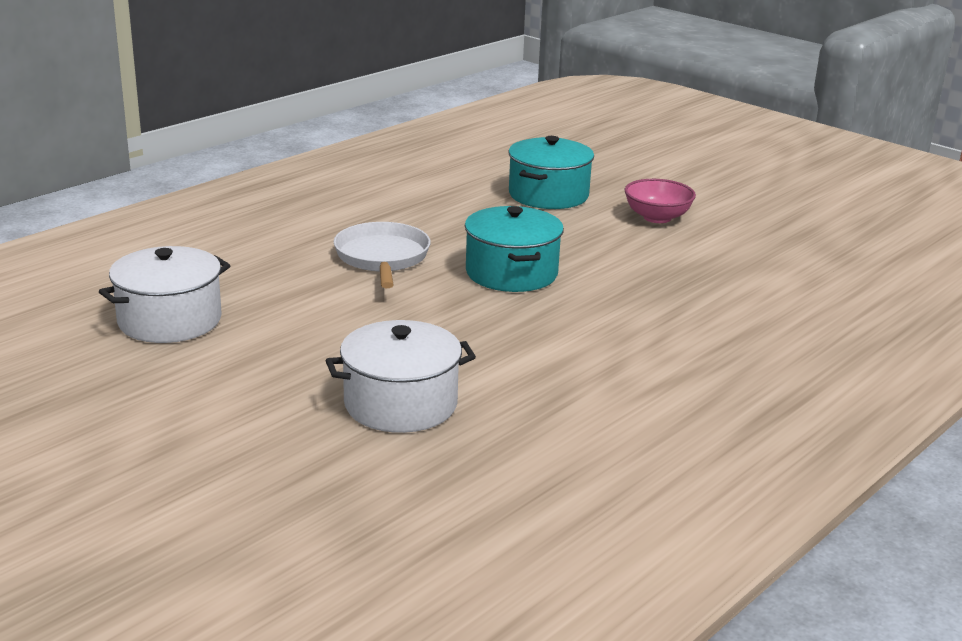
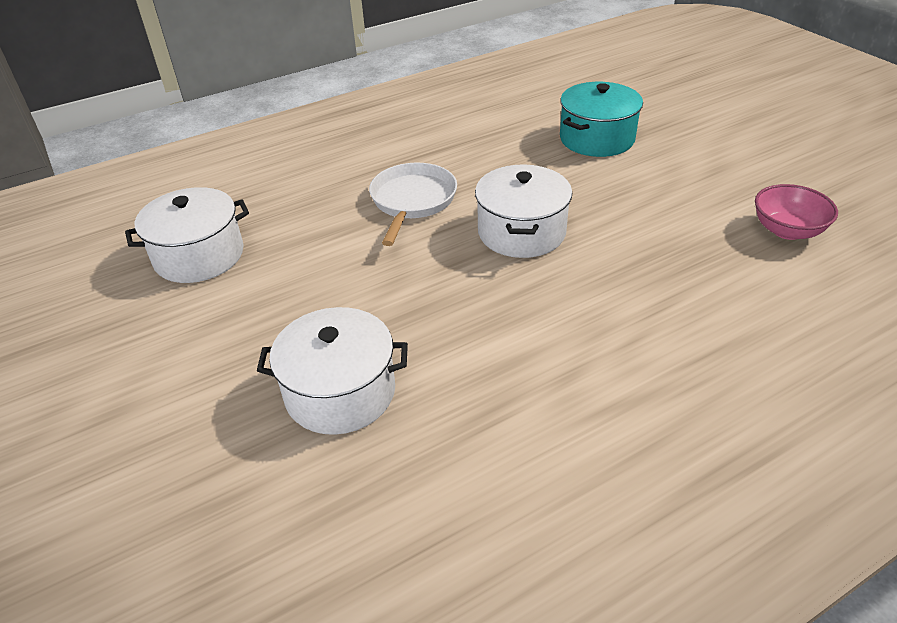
camera: 20 degrees right, 15 degrees up
turquoise pot [465,206,564,292] -> white pot [475,164,572,258]
pink bowl [625,179,696,223] -> pink bowl moved to [755,184,838,240]

